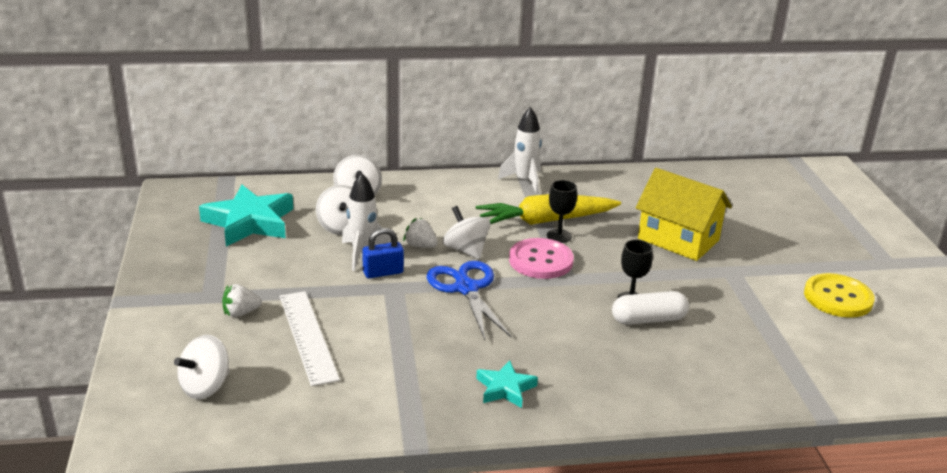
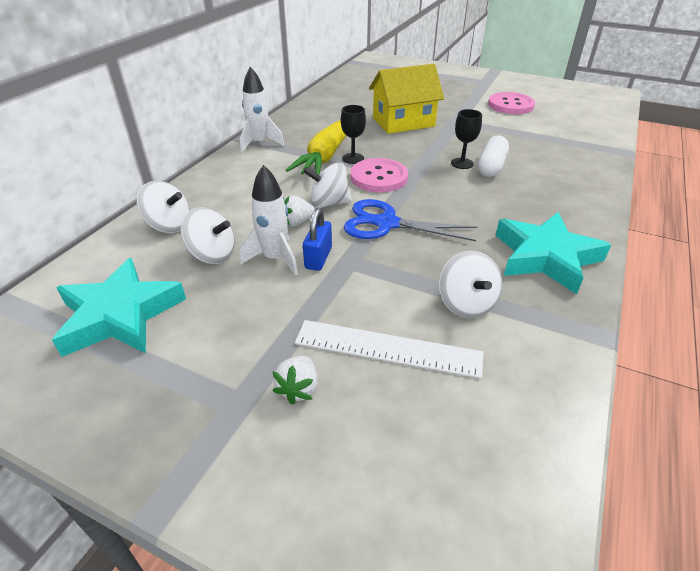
camera: 55 degrees left, 10 degrees up
white spinning top [174,335,230,399] -> white spinning top moved to [439,251,502,318]
turquoise star [476,360,538,408] -> turquoise star [496,212,611,294], size x1.88
yellow button [804,273,875,318] -> pink button [488,92,535,114]

